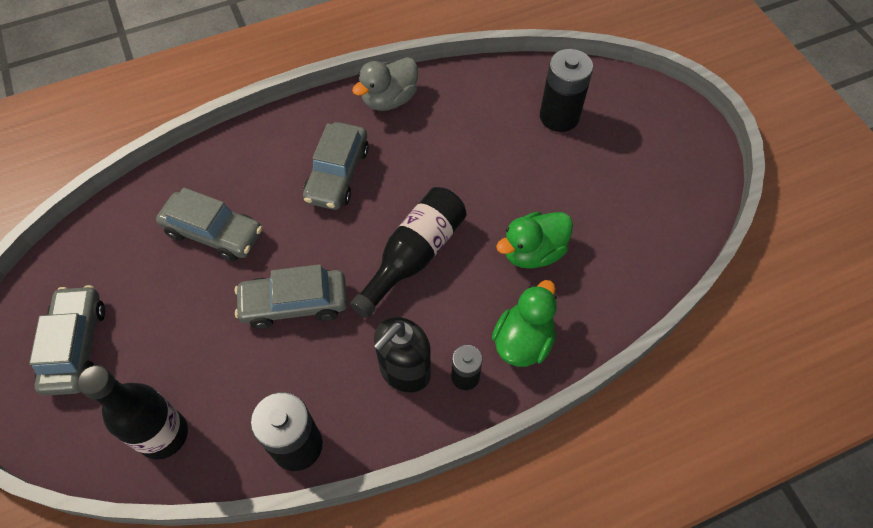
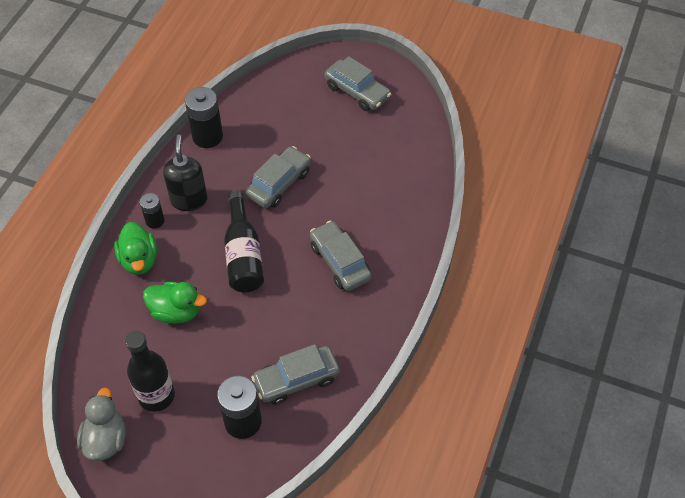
camera: 135 degrees right, 5 degrees down
black bottle [77,365,188,460] -> black bottle moved to [125,331,175,412]
grey car [156,187,263,261] -> grey car moved to [251,344,340,405]
grey duck [352,57,418,111] -> grey duck moved to [77,387,126,461]
green duck [496,212,573,269] -> green duck turned 90 degrees clockwise [143,282,207,323]

